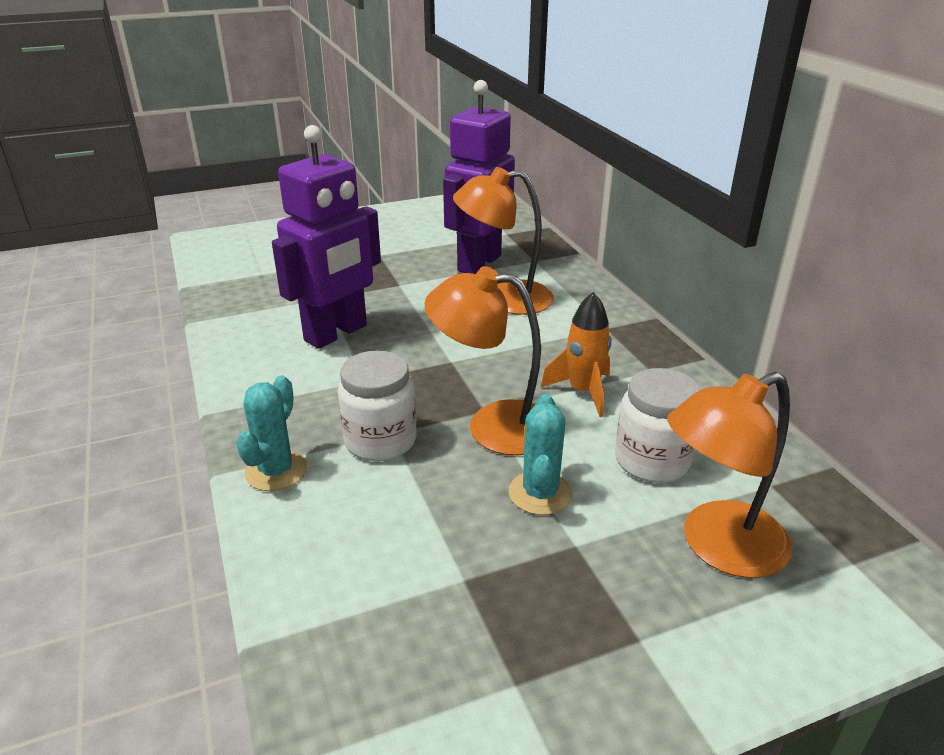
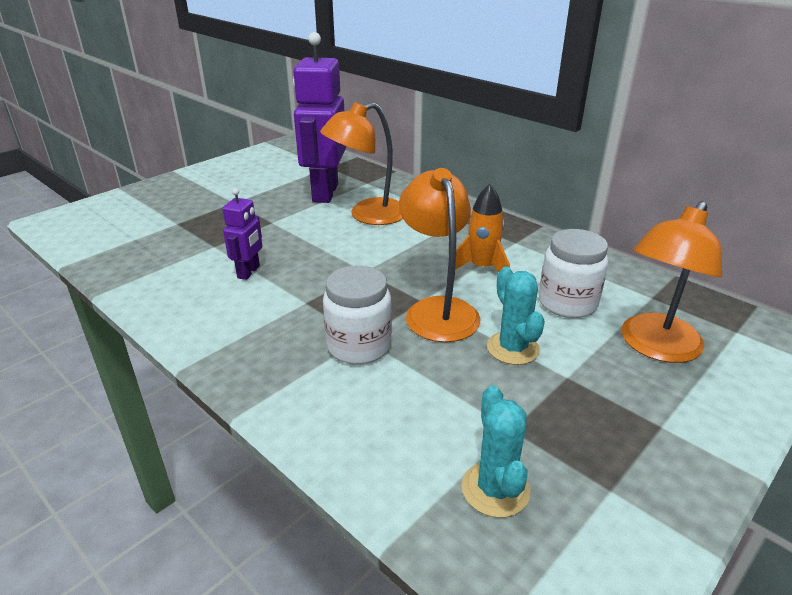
camera: 25 degrees left, 0 degrees up
turquoise cactus [236,375,307,491] -> turquoise cactus moved to [462,385,530,518]
purple robot [272,125,381,349] -> purple robot [223,188,262,280], size x0.48
orange lamp [425,266,541,455] -> orange lamp turned 90 degrees clockwise [399,168,481,342]

